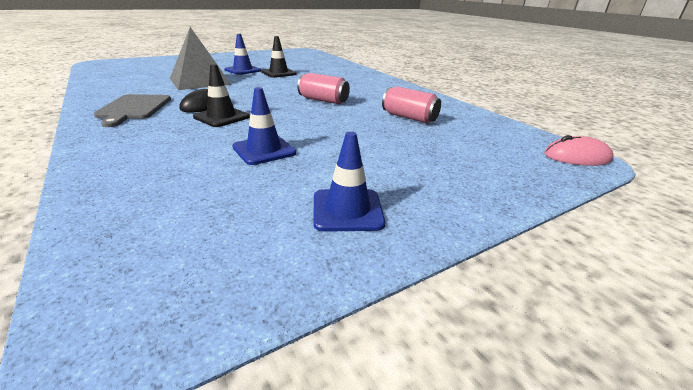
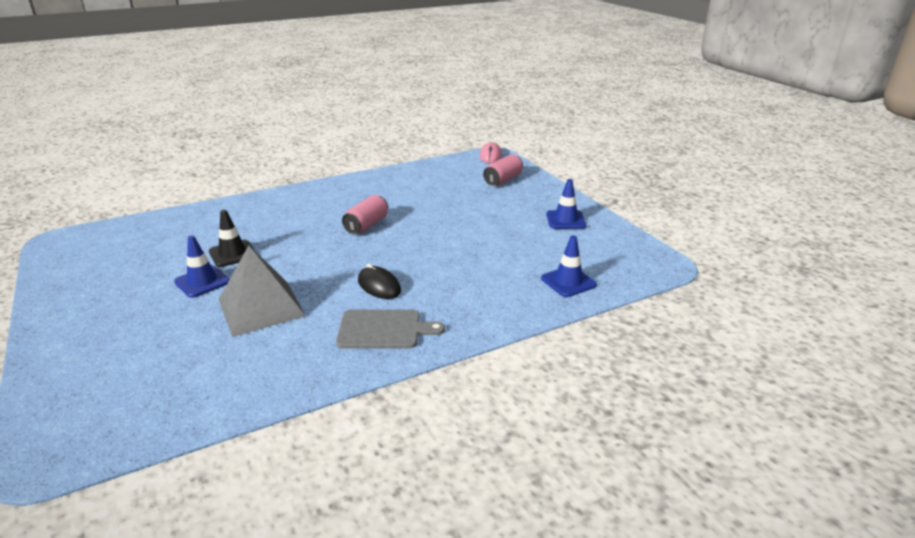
camera: 85 degrees left, 0 degrees up
black traffic cone [193,64,250,127] -> none
blue traffic cone [232,87,296,165] -> blue traffic cone moved to [541,235,597,297]
pink can [382,87,441,123] -> pink can moved to [483,154,523,186]

